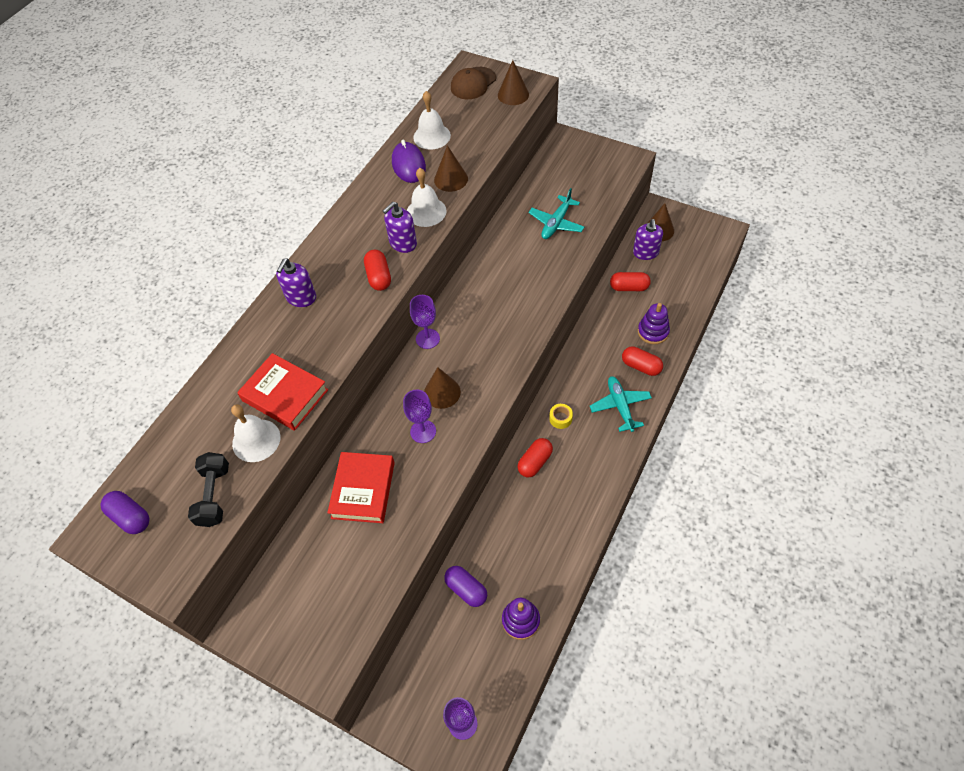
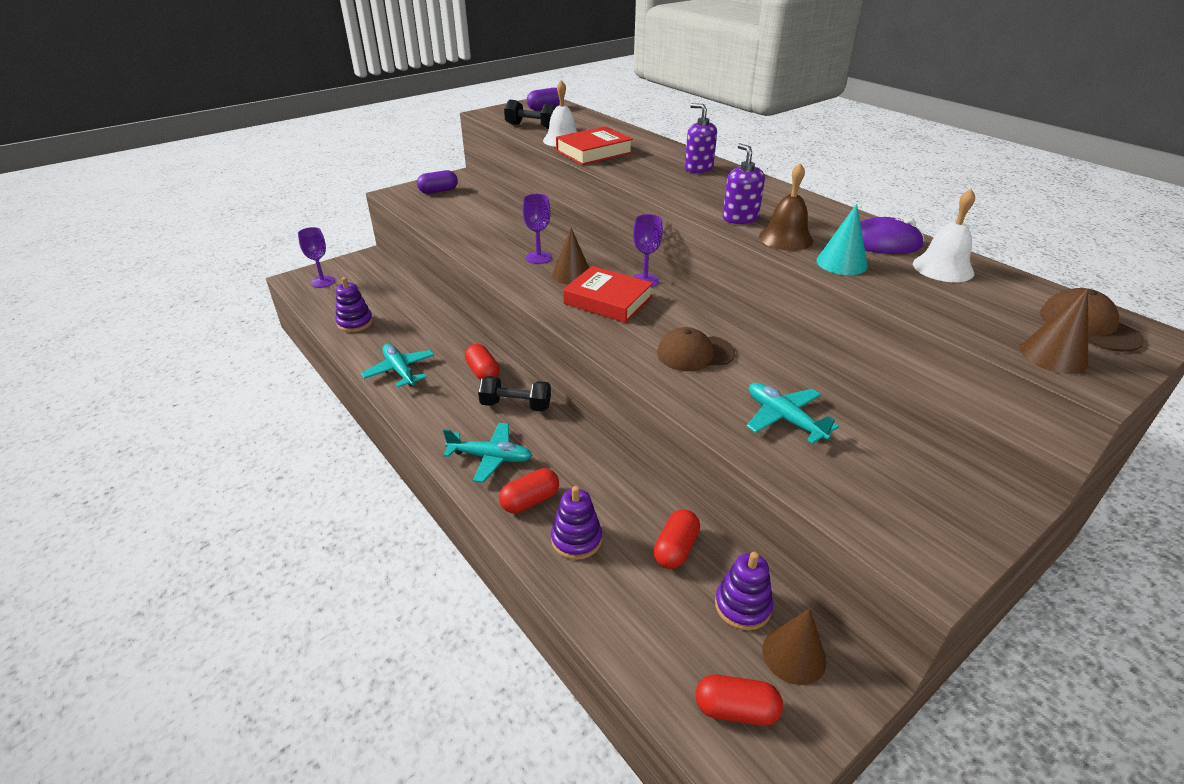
camera: 110 degrees right, 20 degrees down
red book [327,452,395,523] -> red book moved to [563,266,653,323]
red capsule [364,250,391,291] -> red capsule moved to [695,675,783,726]
white bell [407,168,447,227] -> brown bell [759,163,813,251]
brown cone [434,145,468,192] -> turquoise cone [817,204,868,275]
purple capsule [444,566,487,607] -> purple capsule moved to [417,170,458,194]
yellow tape [549,404,573,429] -> black dumbbell [478,376,551,412]
purple soap dispenser [633,219,663,260] -> purple stacking toy [715,552,773,630]
none -> turquoise plane [361,344,434,387]
none -> brown cap [657,327,735,371]

